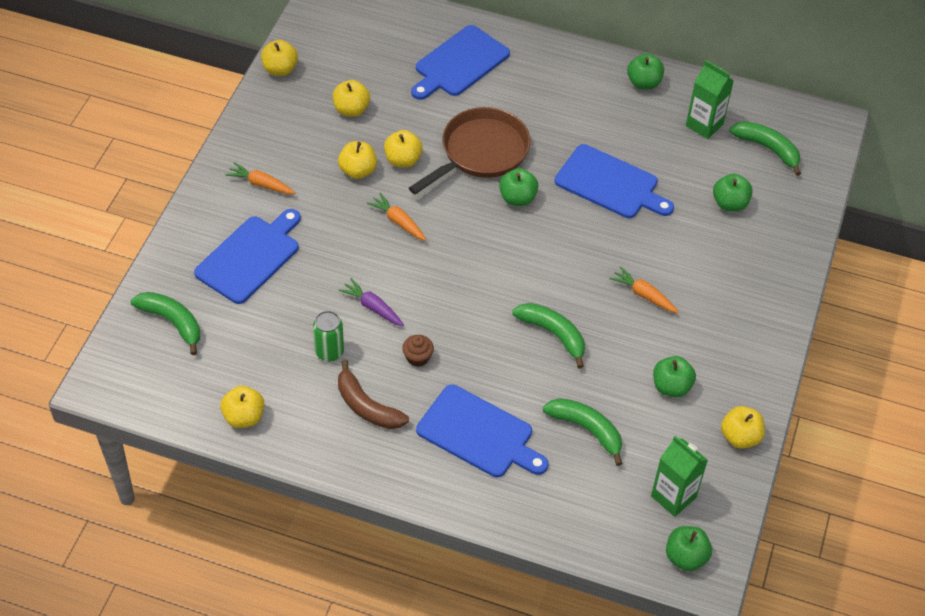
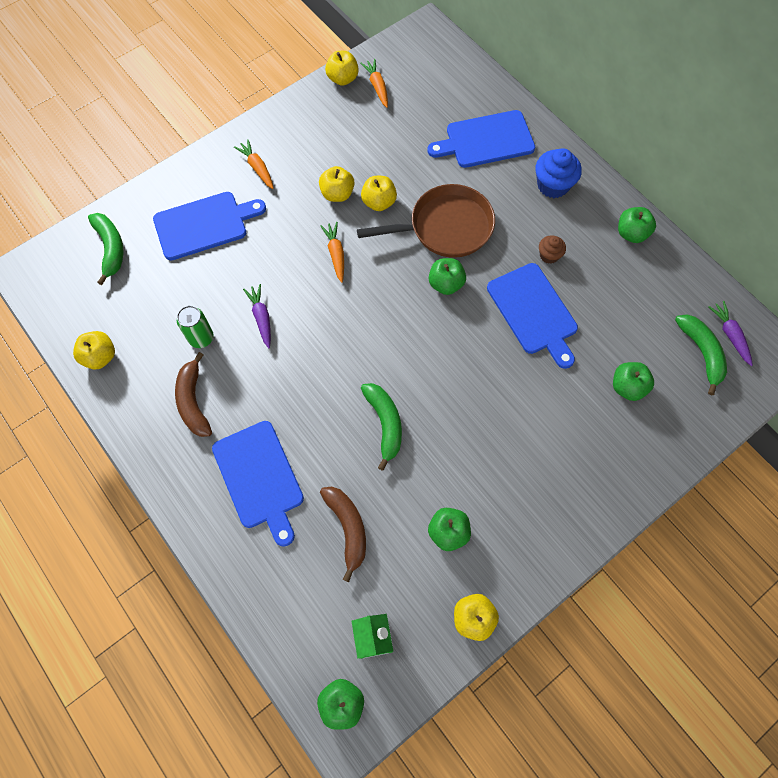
camera: 35 degrees right, 15 degrees up
yellow apple [333,80,370,117] -> none
brown cupcake [402,335,434,367] -> brown cupcake moved to [539,235,566,264]
green banana [543,398,623,466] -> brown banana [320,486,366,582]
orange carrot [610,266,679,313] -> orange carrot moved to [360,59,388,108]
green carton [686,60,734,139] -> none
none -> blue cupcake [535,148,582,198]
none -> purple carrot [708,301,753,366]

